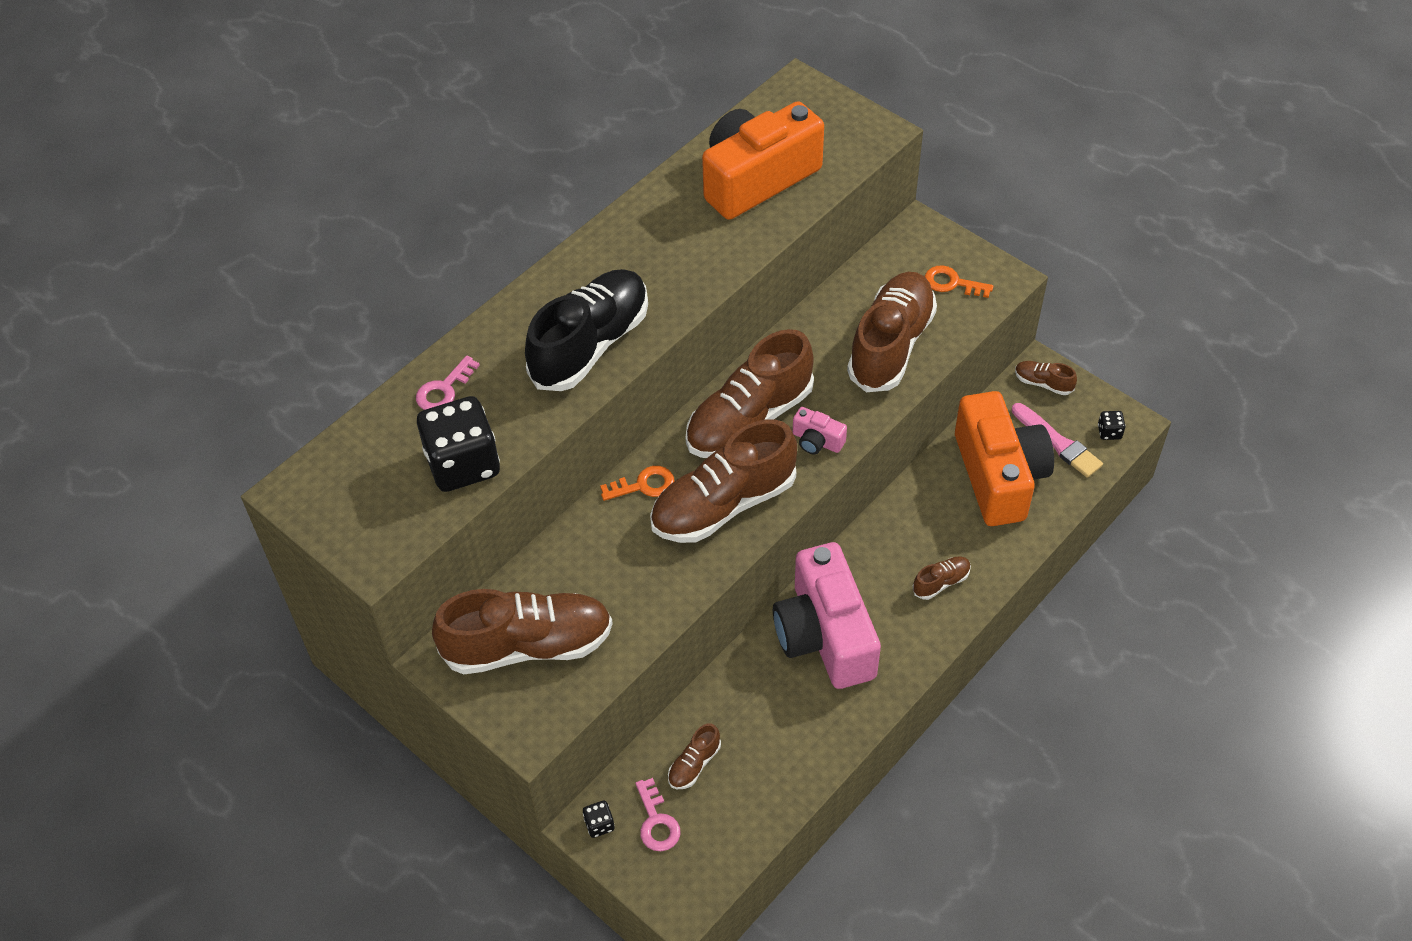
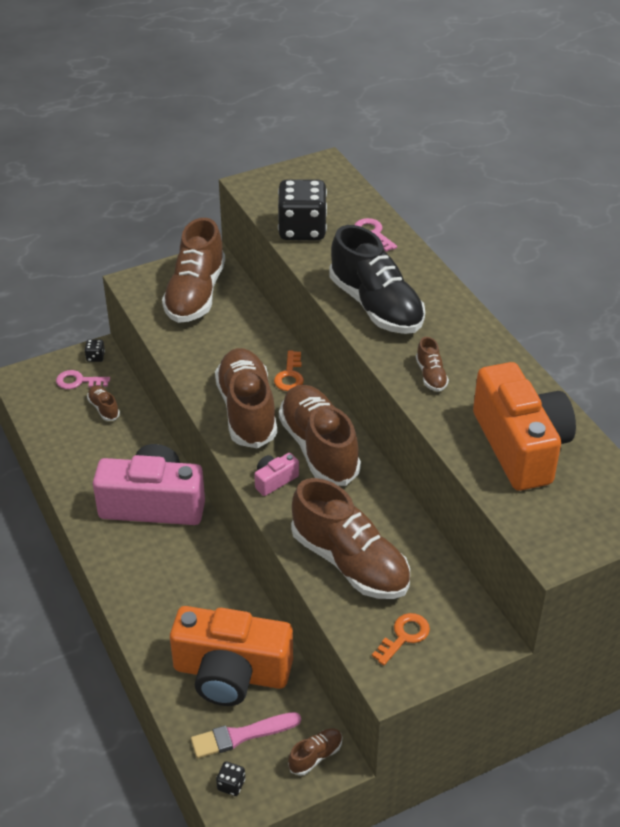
camera: 110 degrees right, 10 degrees down
brown shoe [913,556,971,600] -> brown shoe moved to [416,337,449,392]

